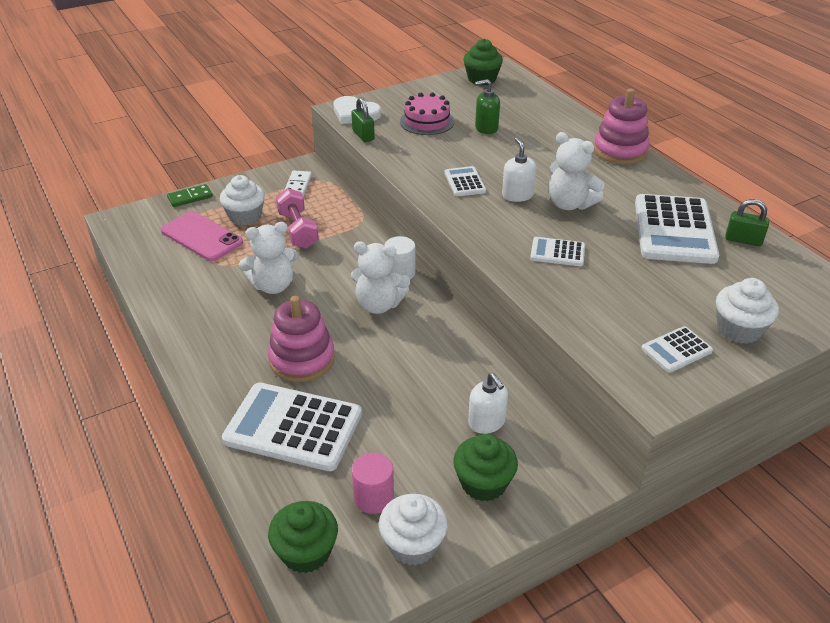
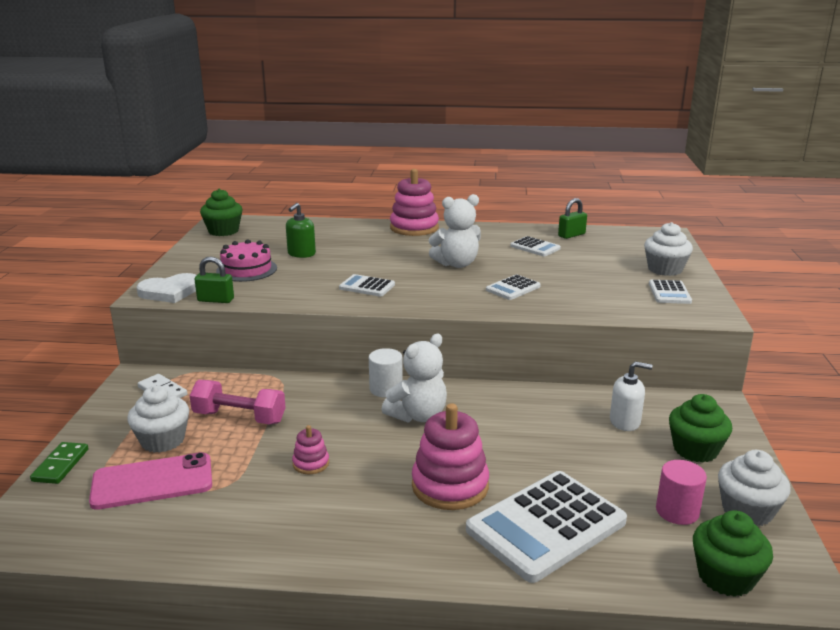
camera: 55 degrees left, 15 degrees down
white teddy bear [239,222,298,294] -> pink stacking toy [292,425,329,474]
white soap dispenser [502,137,536,202] -> none
white calculator [635,194,719,264] -> white calculator [510,236,561,256], size x0.49

